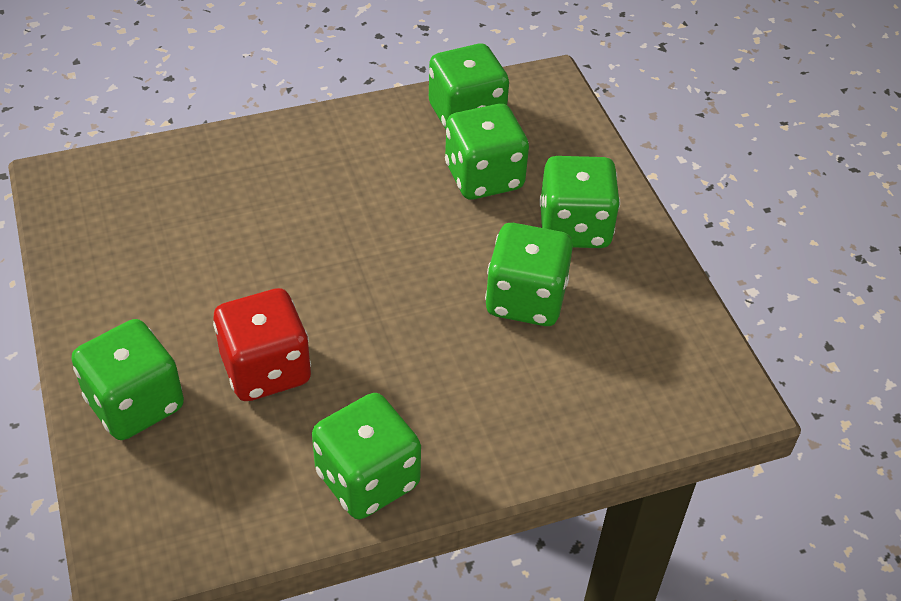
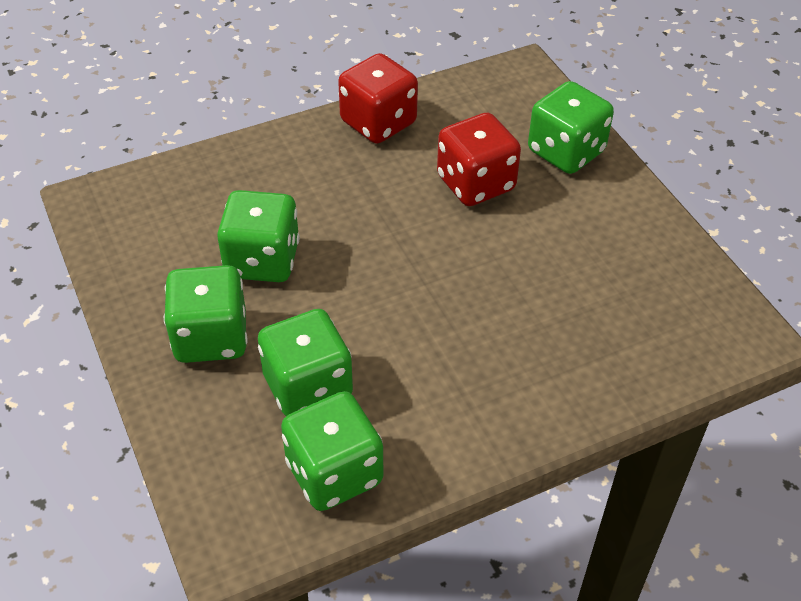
camera: 175 degrees right, 0 degrees up
green dice [312,393,421,519] -> red dice [338,53,418,144]

